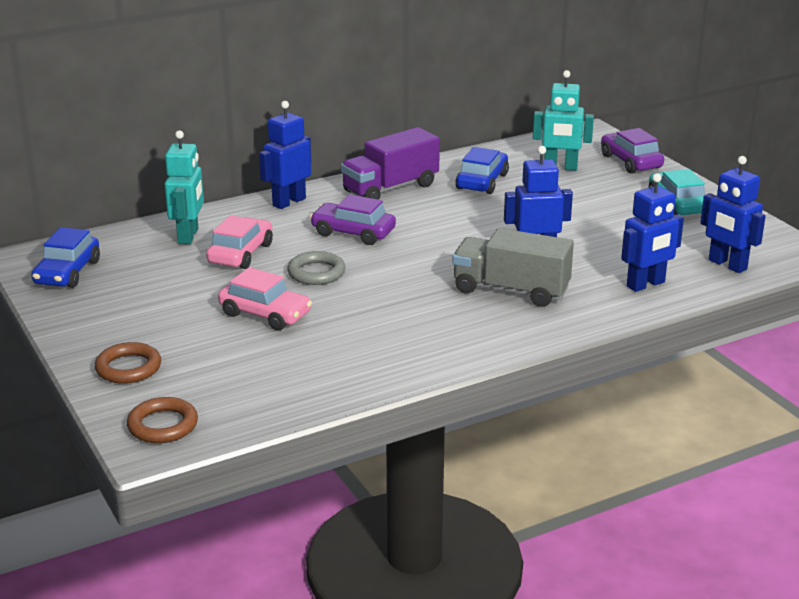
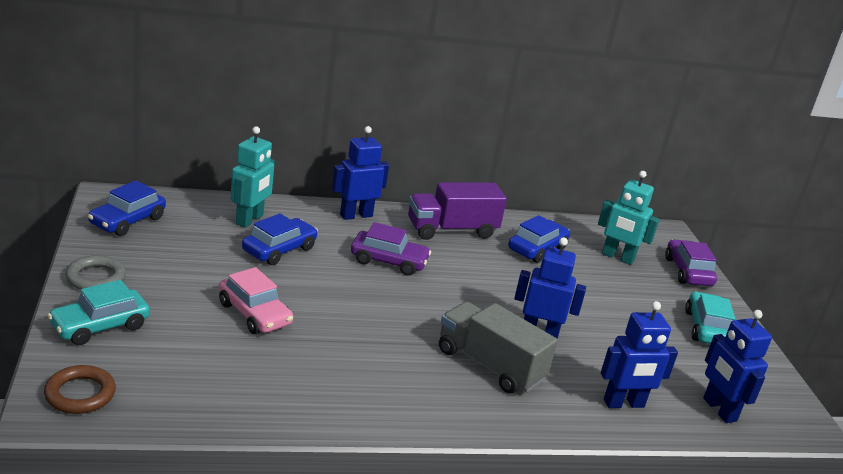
camera: 15 degrees right, 0 degrees up
brown ring [95,342,161,384] -> turquoise car [47,280,150,345]
pink car [206,215,273,269] -> blue car [242,213,318,265]
grey ring [287,251,346,285] -> grey ring moved to [65,255,126,290]
purple car [310,194,396,245] -> purple car turned 150 degrees clockwise [351,222,431,276]

